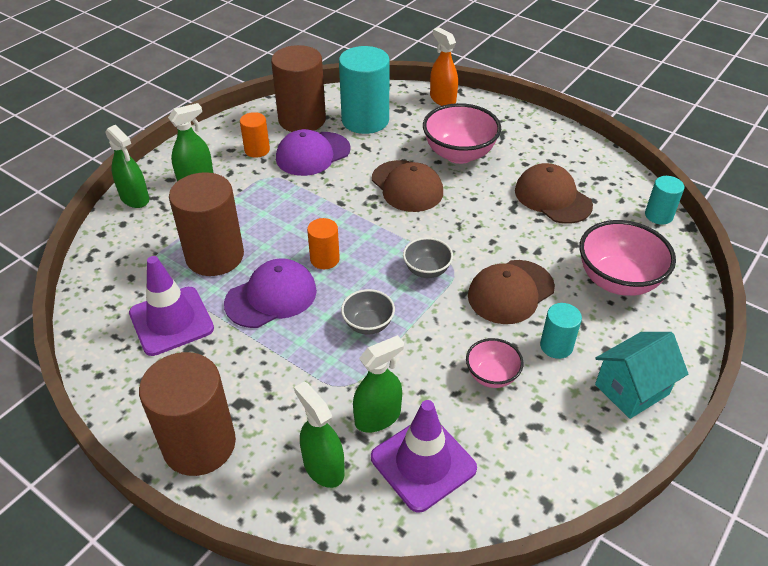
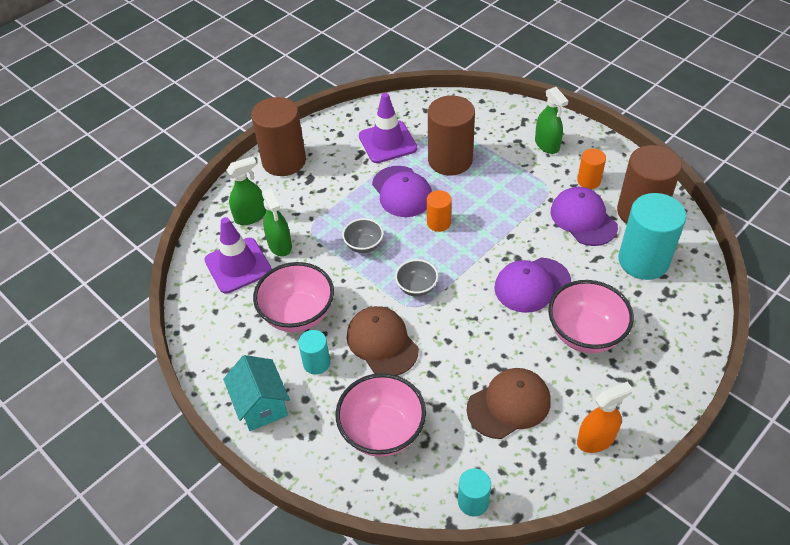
camera: 100 degrees right, 5 degrees up
green spray bottle [105,125,149,208] -> none
brown cap [372,160,443,212] -> purple cap [494,258,571,313]
orange spray bottle [430,27,458,106] -> orange spray bottle moved to [577,382,633,453]
pink bowl [466,338,524,388] -> pink bowl [253,262,334,332], size x1.81

